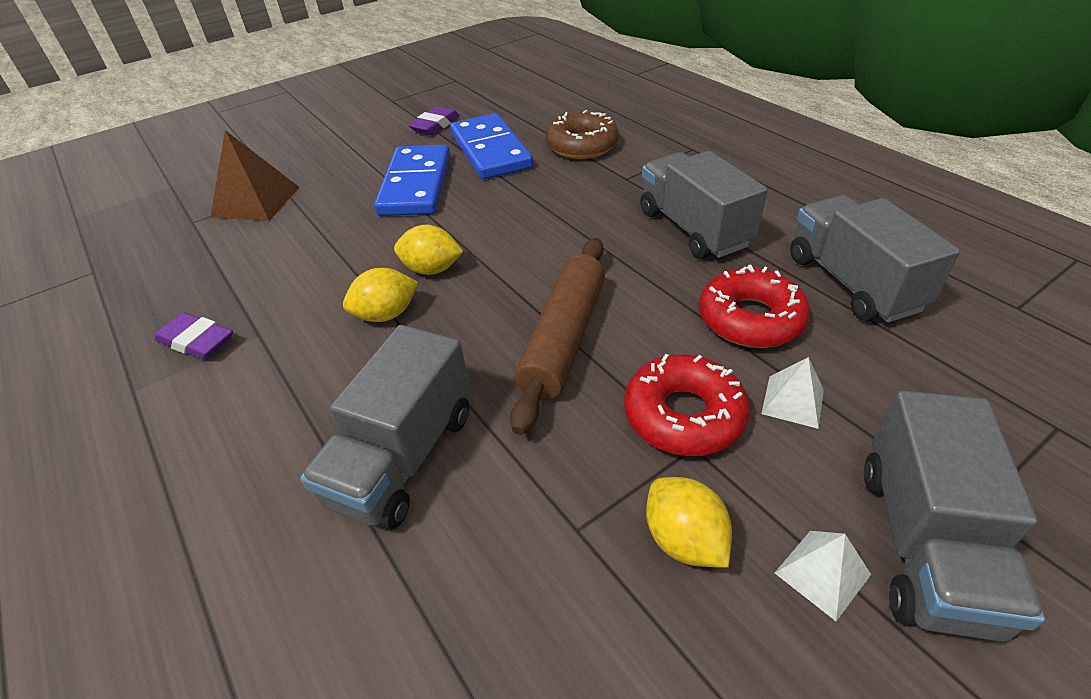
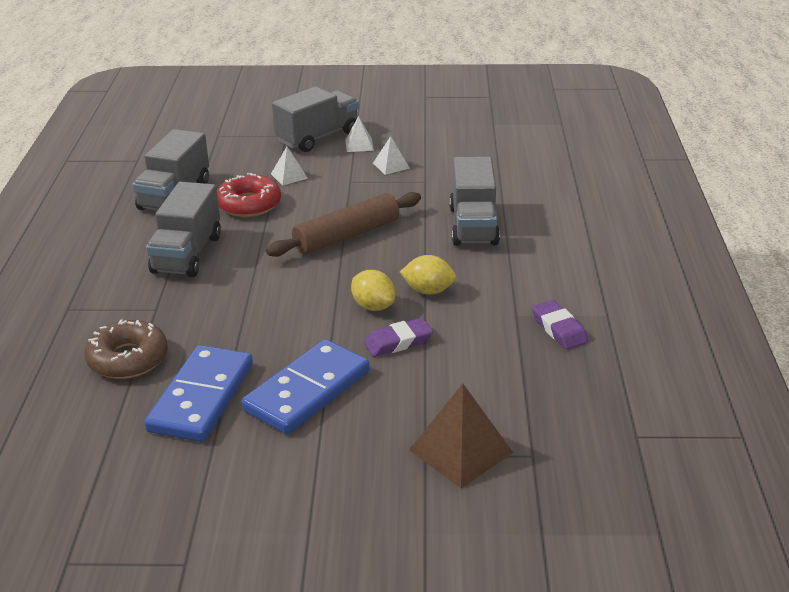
camera: 145 degrees left, 10 degrees down
grey truck [300,325,470,530] -> grey truck turned 120 degrees clockwise [449,157,500,246]
purple eraser [408,106,460,135] -> purple eraser moved to [364,318,433,357]
red donut [624,354,749,456] -> none
yellow lemon [646,477,732,568] -> white pyramid [373,136,410,175]

